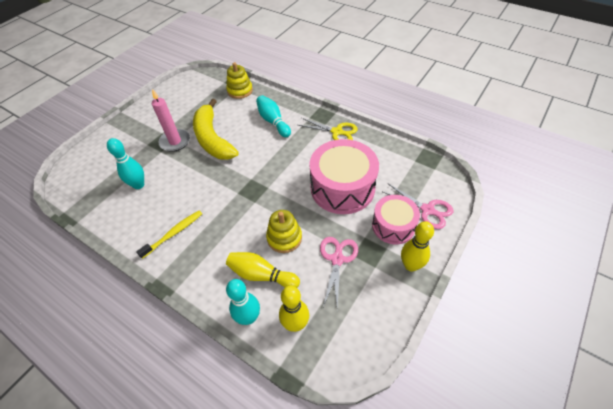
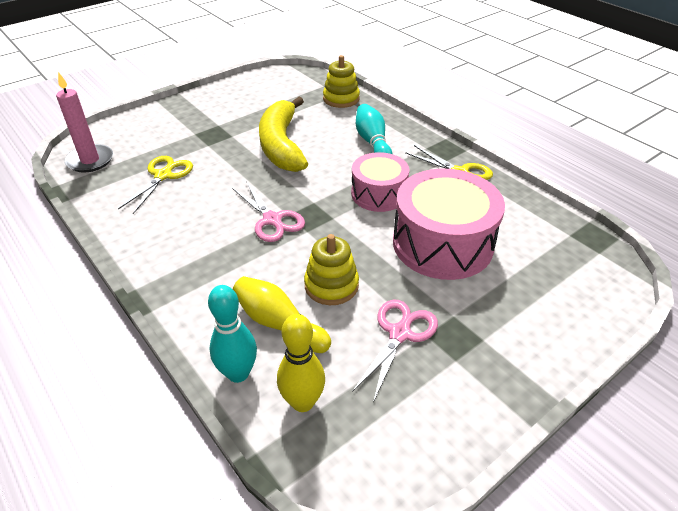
camera: 15 degrees right, 10 degrees down
turquoise bowling pin [107,138,144,189] -> yellow scissors [118,156,193,214]
yellow toothbrush [136,210,202,259] -> none
pink candle [152,89,190,152] -> pink candle moved to [56,72,113,173]
pink drum [372,195,420,244] -> pink drum moved to [351,152,409,212]
pink scissors [383,184,453,229] -> pink scissors moved to [232,181,305,242]
yellow bowling pin [401,221,434,271] -> none

